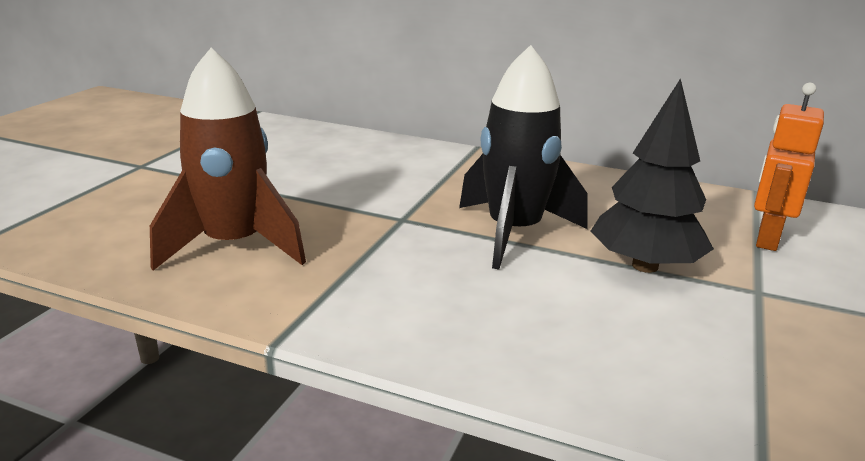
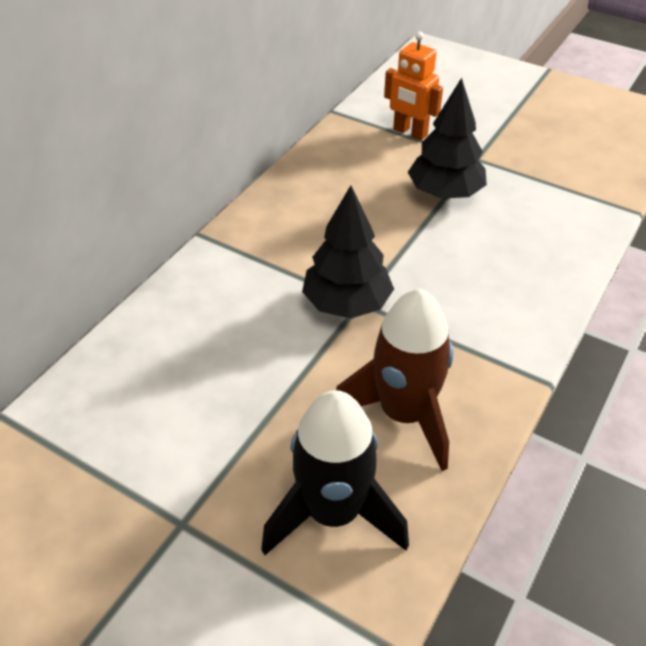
camera: 80 degrees left, 20 degrees up
black rocket [459,45,588,270] -> black rocket moved to [261,390,409,555]
none -> black tree [302,185,394,318]

